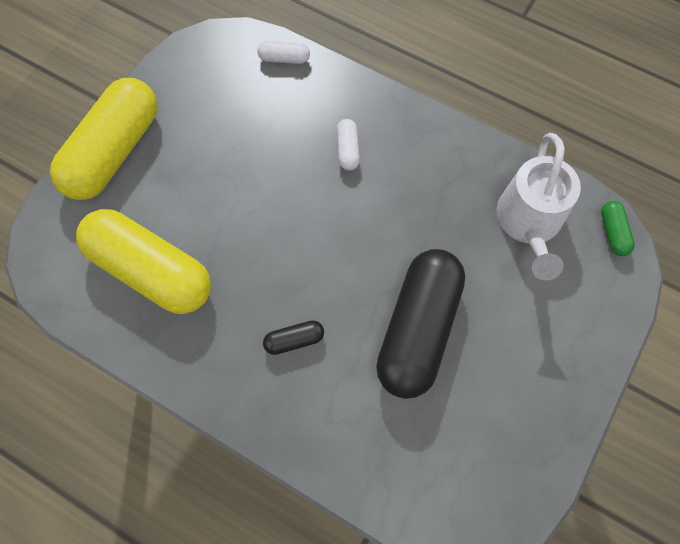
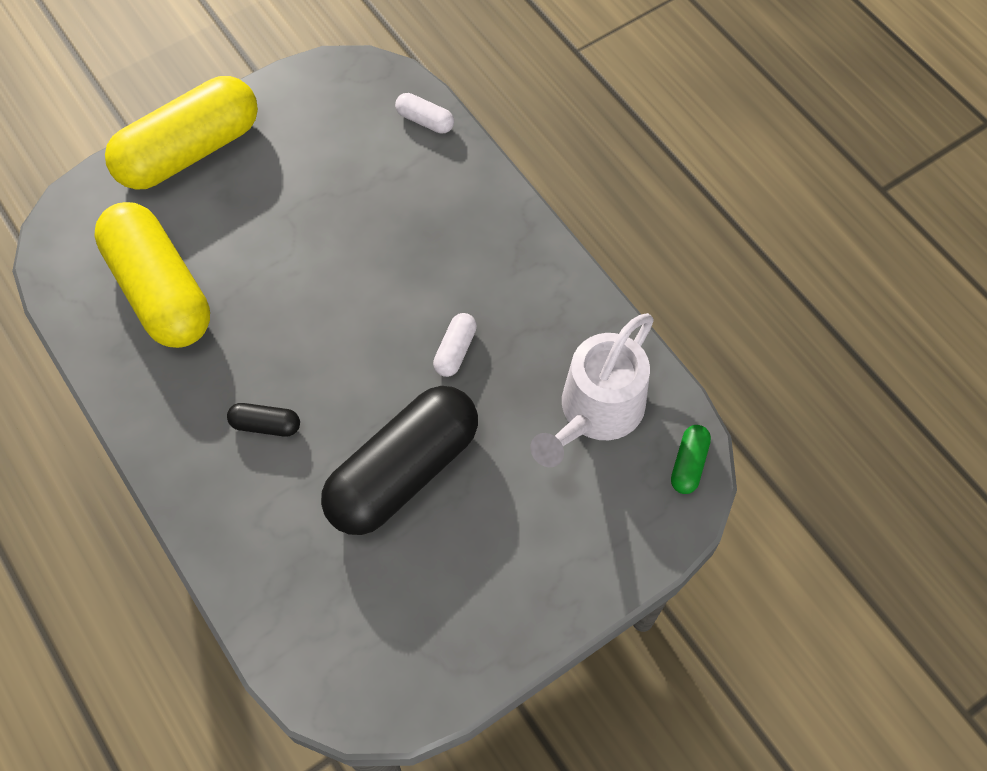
camera: 25 degrees right, 5 degrees down
white capsule [336,119,360,171] -> white capsule moved to [433,313,477,377]

